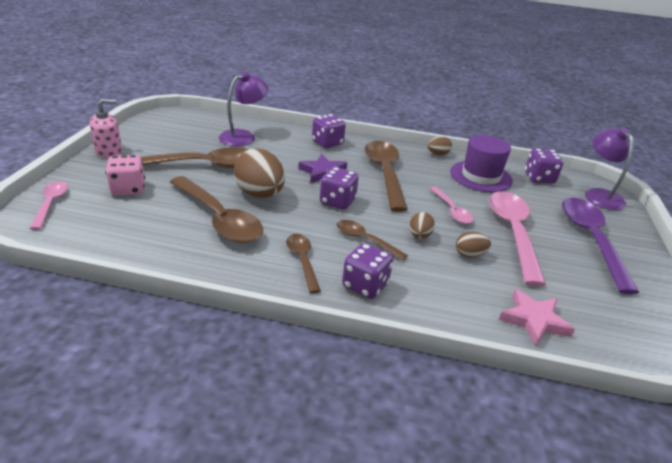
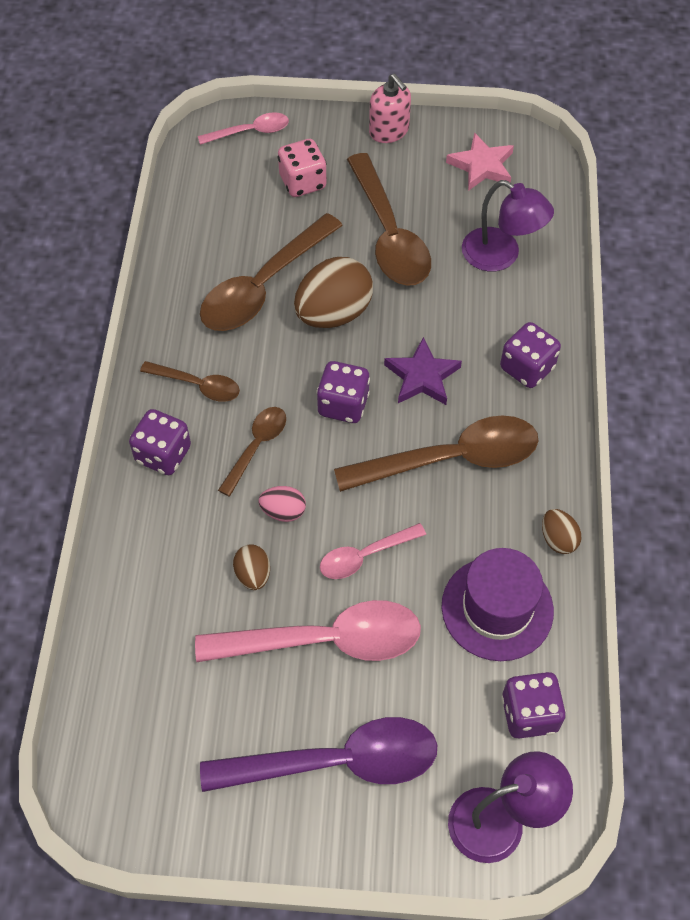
camera: 85 degrees right, 25 degrees up
brown spoon [286,234,321,293] -> brown spoon turned 45 degrees clockwise [140,361,240,402]
brown egg [409,212,435,239] -> pink egg [258,486,306,522]
pink star [499,289,575,346] -> pink star moved to [446,132,514,191]

